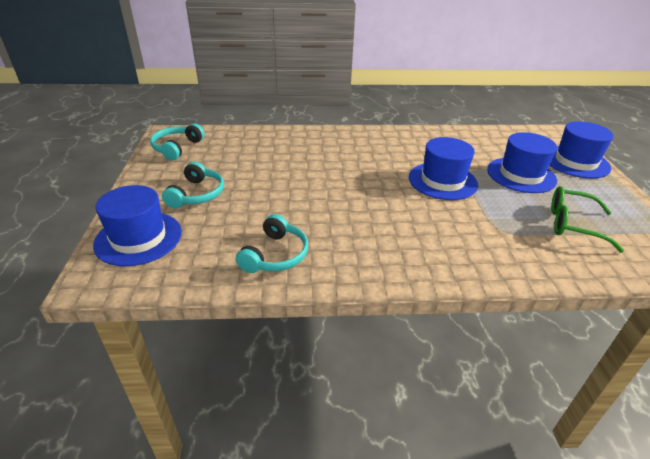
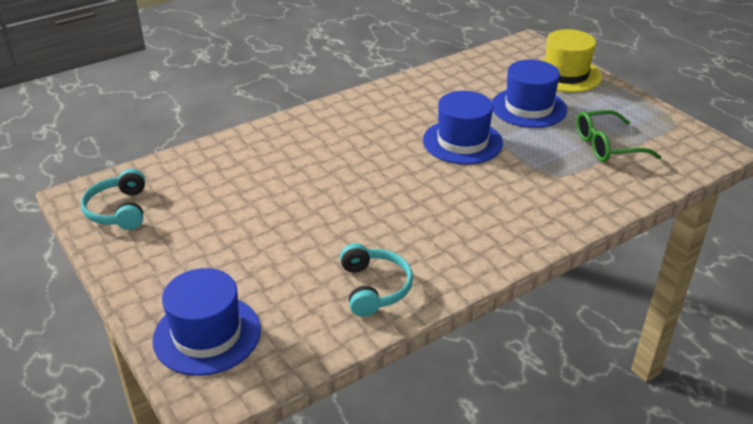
camera: 30 degrees left, 0 degrees up
turquoise headphones [162,162,224,209] -> none
blue hat [550,121,614,179] -> yellow hat [540,29,602,92]

